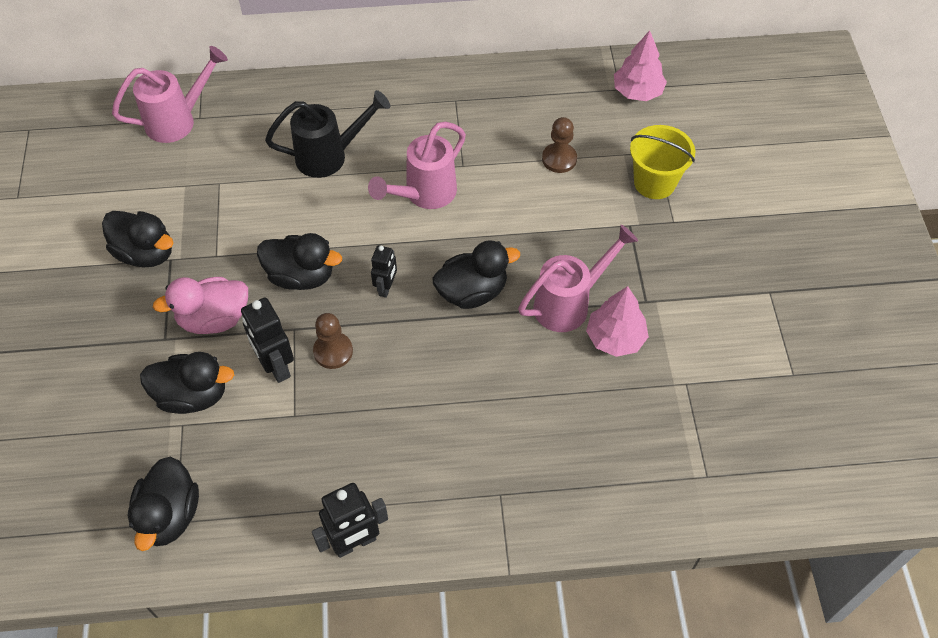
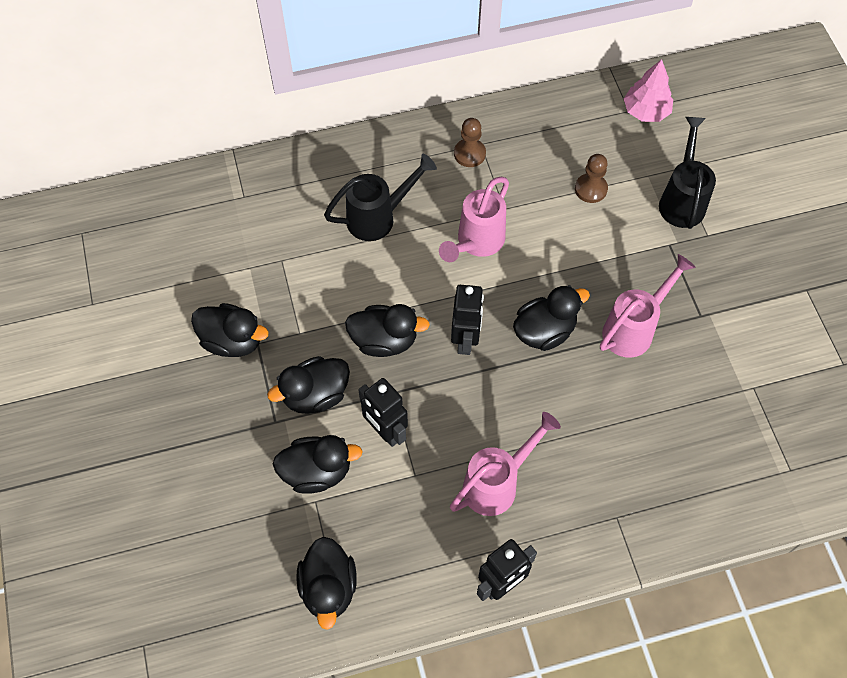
camera: 10 degrees left, 5 degrees up
pink watering can [112,46,228,143] -> pink watering can moved to [450,412,561,516]
pink duck [153,277,248,334] -> black duck [267,356,350,414]
brown pawn [313,313,353,369] -> brown pawn moved to [454,118,486,167]
black robot [371,245,397,298] -> black robot [451,285,484,355], size x1.60
pink tree [586,286,649,357] -> none
yellow bucket [630,125,695,199] -> black watering can [659,117,716,229]

